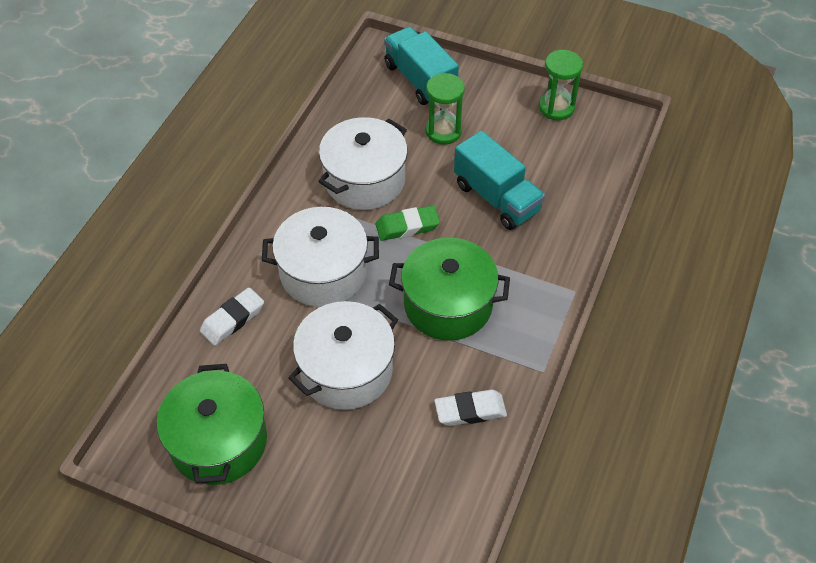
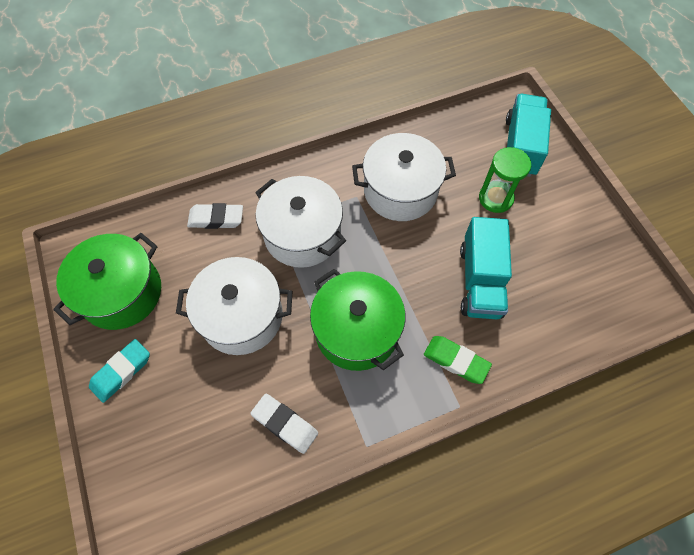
camera: 45 degrees right, 10 degrees up
green eraser [376,206,440,241] -> green eraser moved to [424,336,492,384]
green hourglass [539,50,583,120] -> none
none -> turquoise eraser [89,339,150,403]

